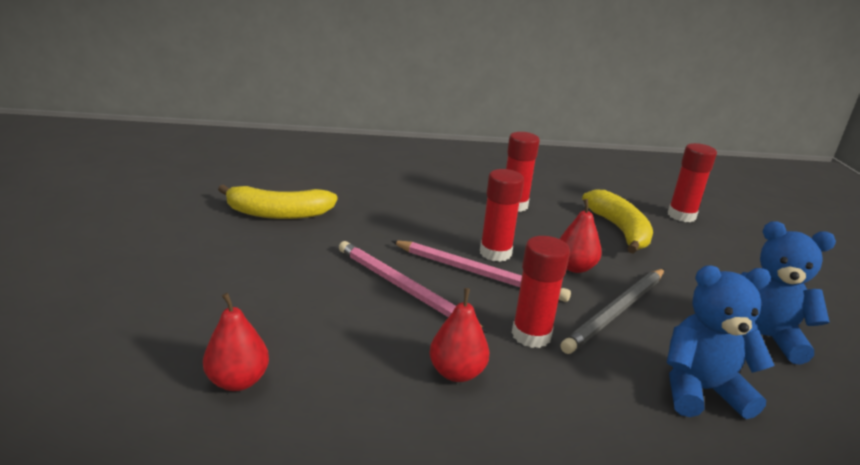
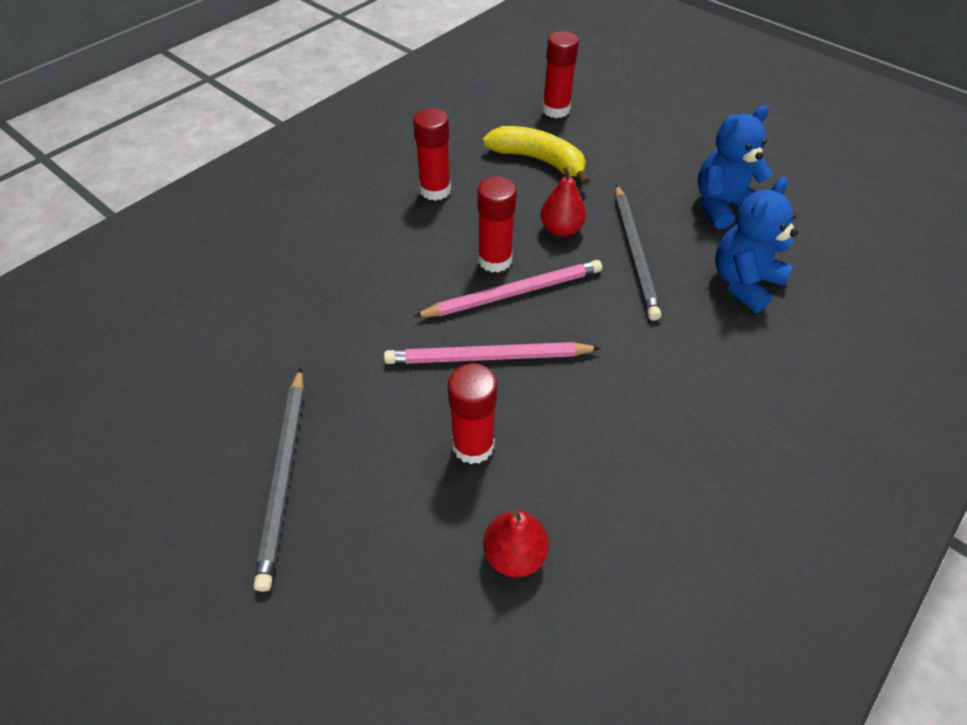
camera: 45 degrees left, 25 degrees up
yellow banana [218,185,338,219] -> none
red pear [429,288,489,382] -> none
red glue stick [512,236,570,348] -> red glue stick moved to [448,363,498,464]
none -> grey pencil [254,367,304,592]

